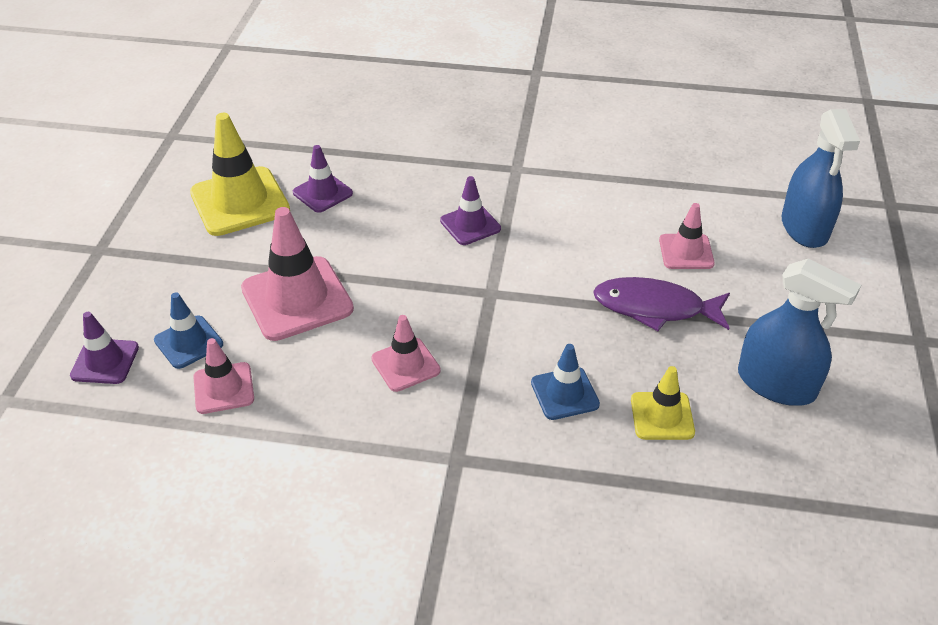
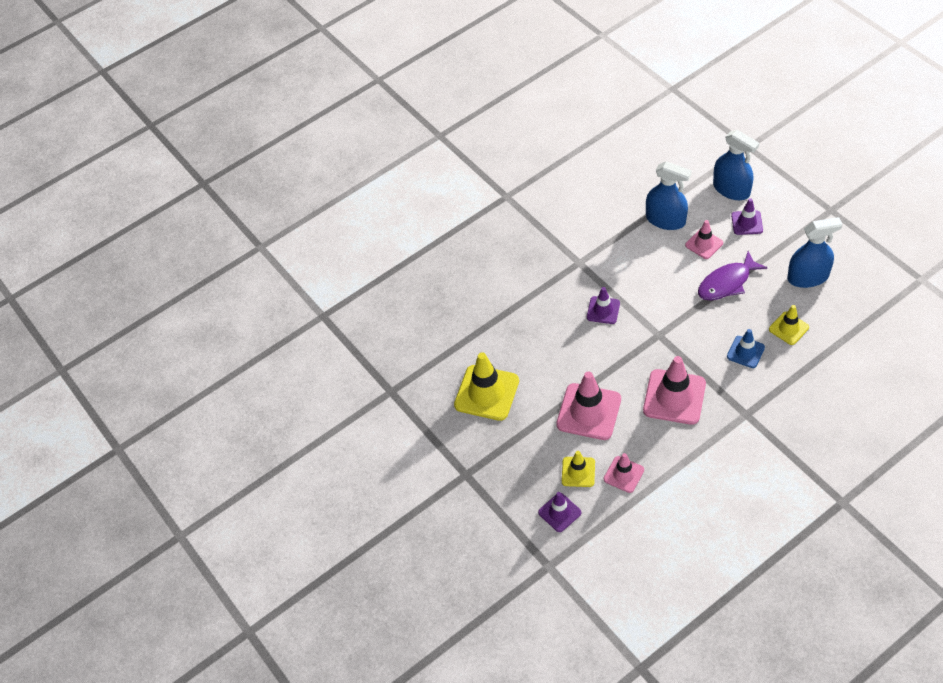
camera: 40 degrees left, 10 degrees up
blue traffic cone [154,292,223,369] -> yellow traffic cone [562,451,595,487]
purple traffic cone [293,145,353,213] -> purple traffic cone moved to [731,198,763,235]
pink traffic cone [371,315,441,392] -> pink traffic cone [643,356,706,425], size x1.78
none -> blue spray bottle [646,161,692,230]

